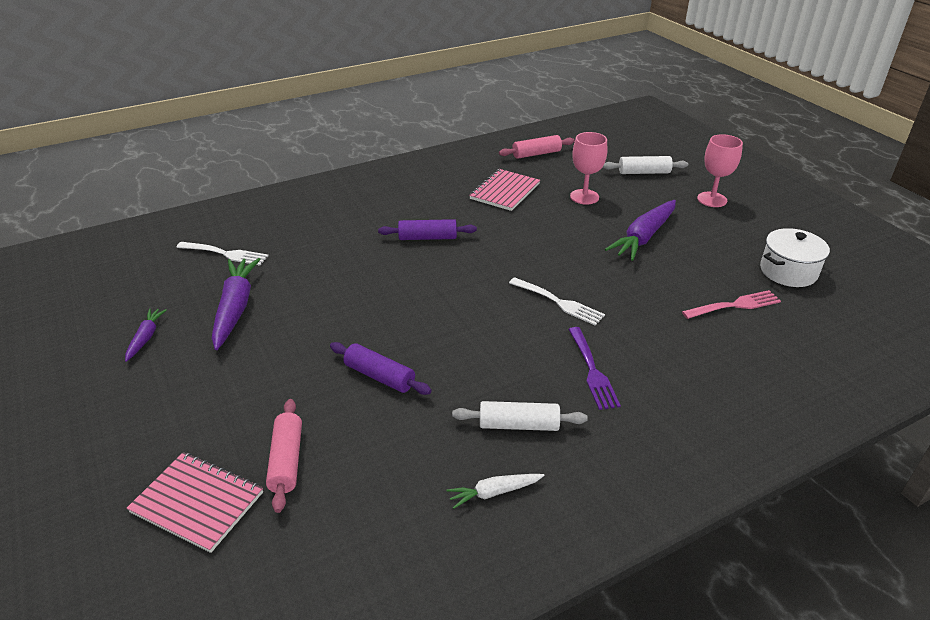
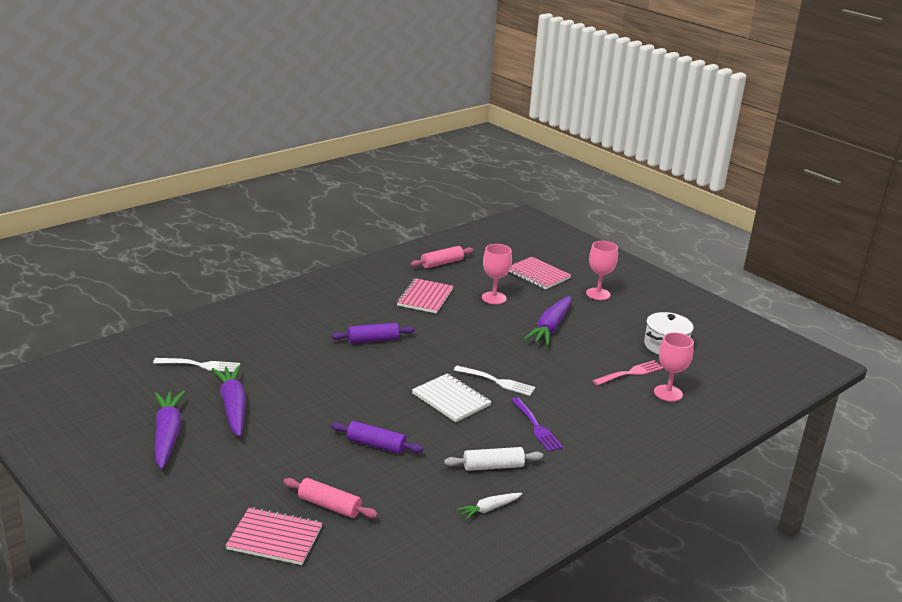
camera: 15 degrees left, 10 degrees down
purple carrot [125,309,167,362] -> purple carrot [155,391,185,469], size x1.90
pink rolling pin [266,399,302,513] -> pink rolling pin turned 45 degrees counterclockwise [283,478,378,518]
white rolling pin [603,156,688,174] -> pink notebook [509,257,571,289]
none -> white notebook [412,373,492,422]
none -> pink goblet [654,332,694,402]

